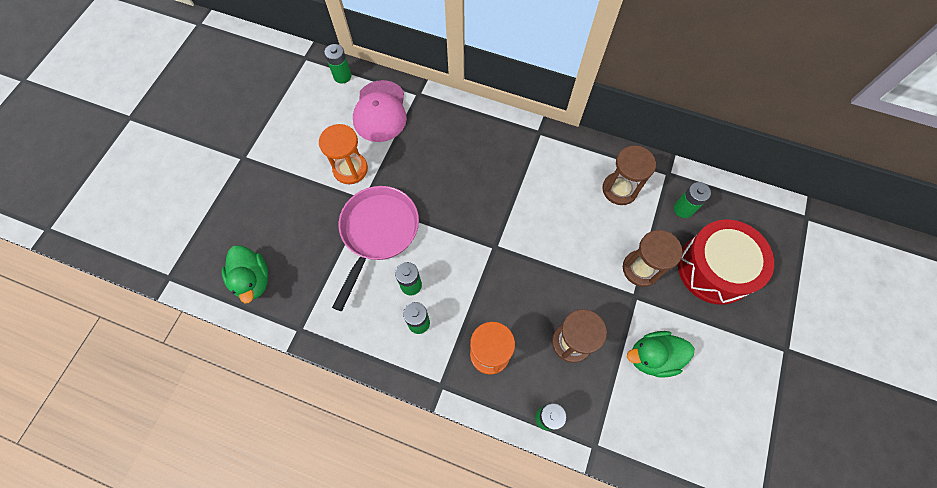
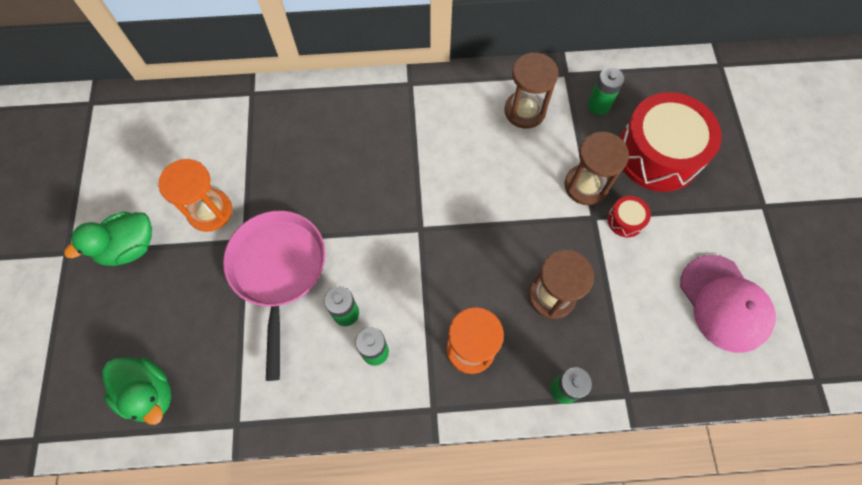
camera: 25 degrees left, 0 degrees up
green battery [324,44,352,84] -> none
pink cap [353,80,407,142] -> pink cap moved to [680,255,776,353]
green duck [627,331,694,378] -> green duck moved to [64,212,152,266]
none -> red drum [607,196,651,237]

